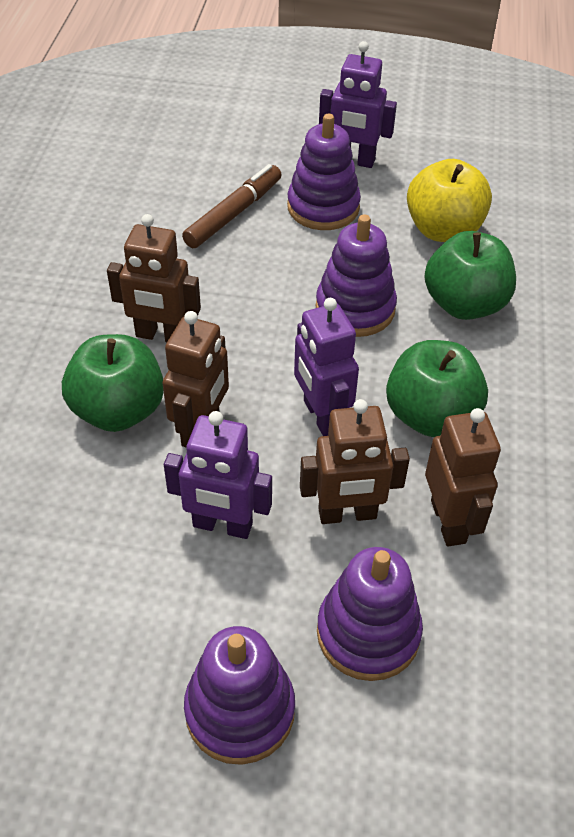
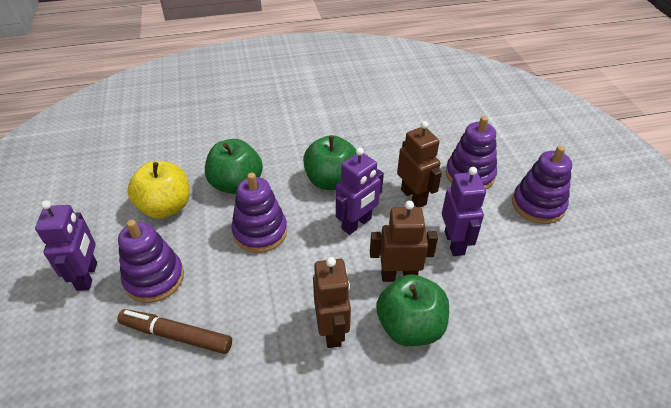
camera: 110 degrees left, 5 degrees down
brown robot [425,408,501,547] -> none

